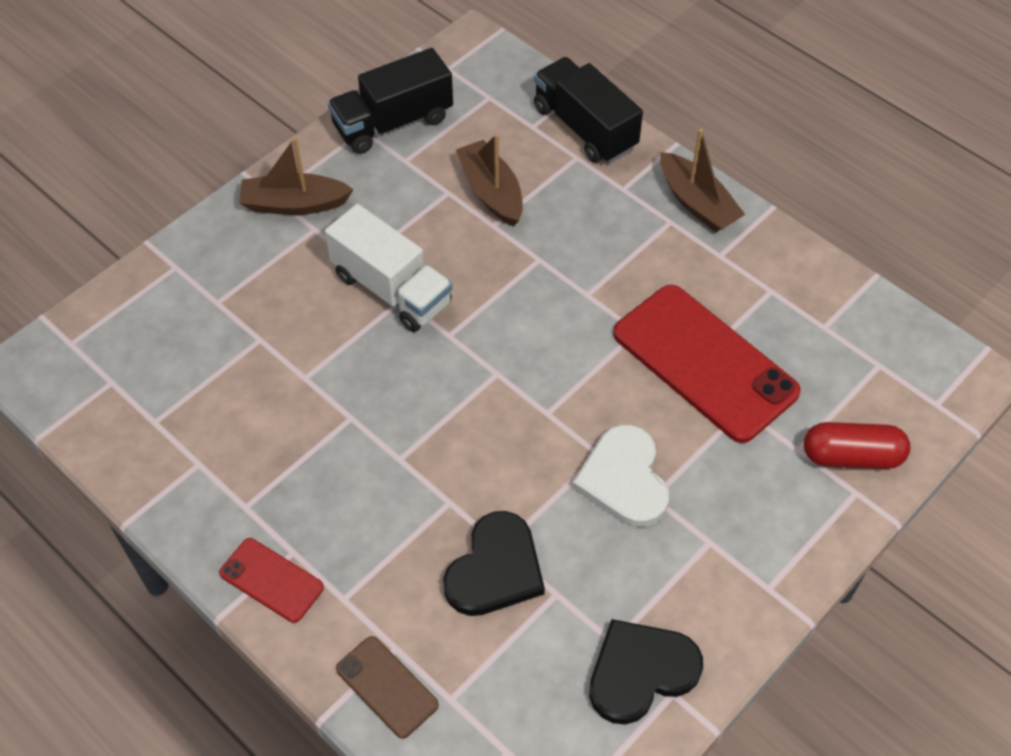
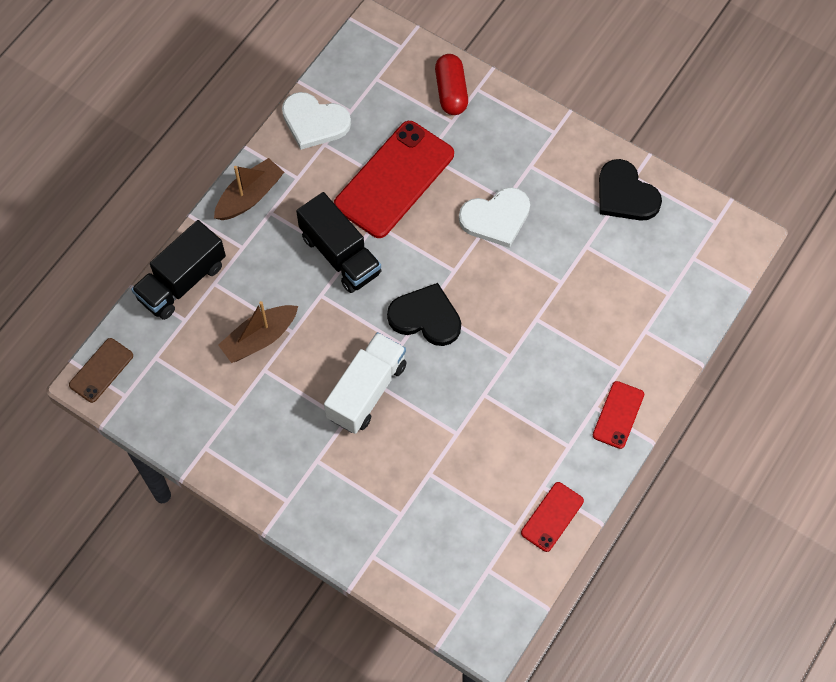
camera: 100 degrees left, 10 degrees up
brown boat [239,137,354,215] -> none
black truck [328,48,453,154] -> black truck moved to [296,192,382,293]
brown phone [336,636,439,739] -> brown phone moved to [69,338,133,403]
black heart [443,511,545,616] -> black heart moved to [387,283,461,346]
none -> white heart [282,92,351,150]
none -> red phone [521,482,584,552]

